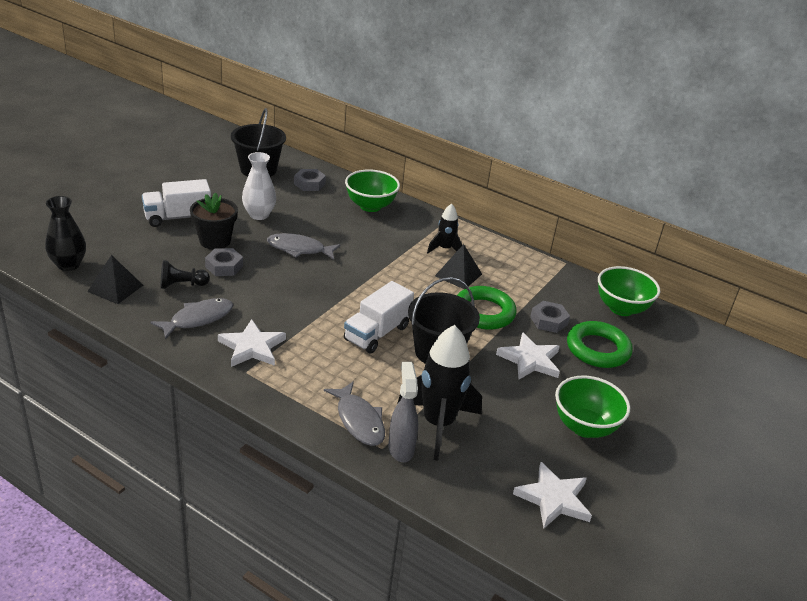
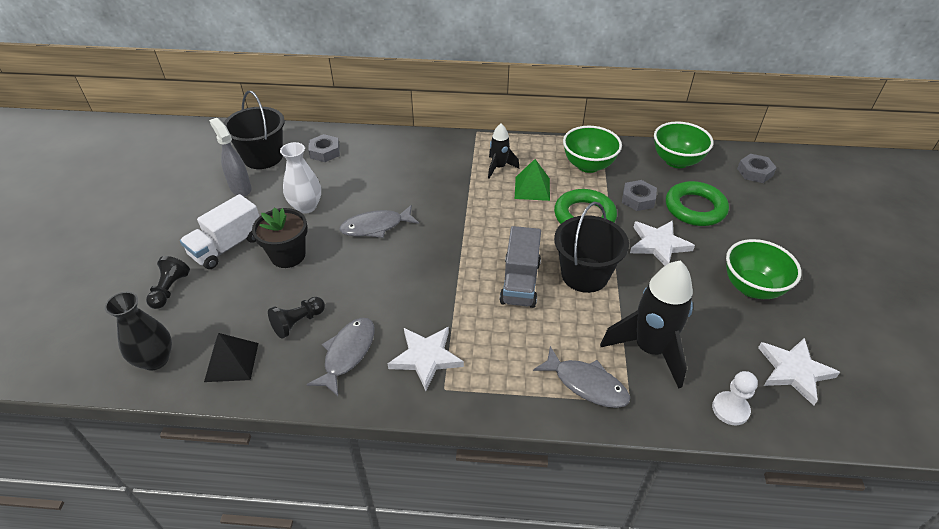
camera: 25 degrees left, 10 degrees up
grey nut [205,248,243,276] -> grey nut moved to [737,154,777,183]
white truck [344,281,414,353] -> grey truck [500,226,541,308]
green bowl [345,169,400,212] -> green bowl moved to [563,126,622,173]
grey spray bottle [388,362,418,462] -> grey spray bottle moved to [209,118,252,196]
black pyramid [435,244,482,289] -> green pyramid [515,159,550,201]
none -> black pawn [146,256,190,309]
none -> white pawn [712,371,758,425]

